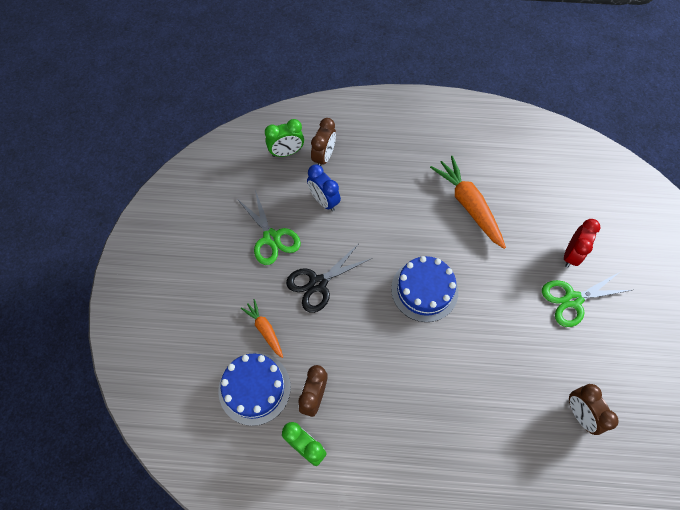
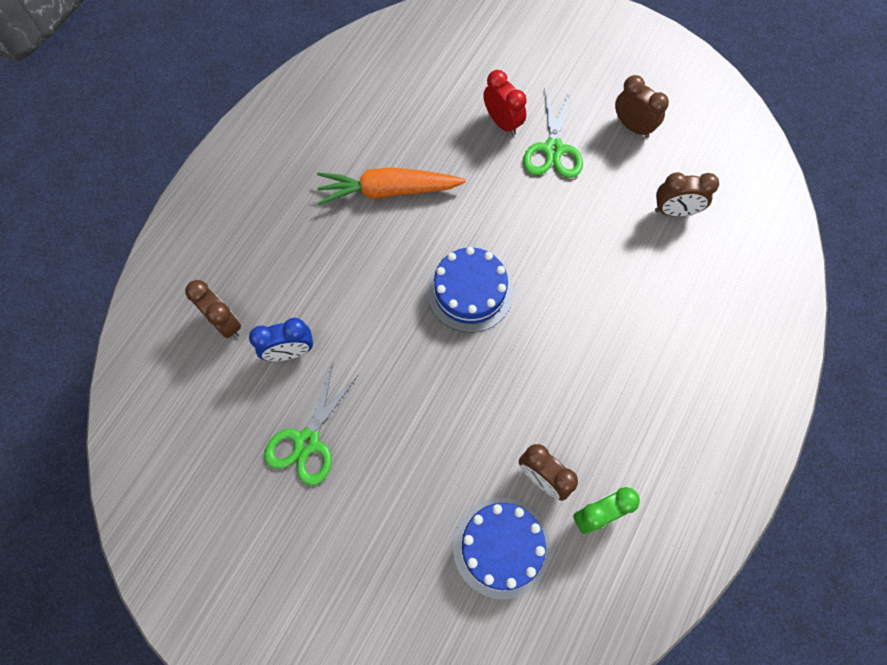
camera: 65 degrees left, 5 degrees up
green scissors [237,190,301,265] -> green scissors turned 120 degrees clockwise [264,363,359,486]
orange carrot [241,299,283,358] -> none
green clock [265,119,304,157] -> none
black scissors [286,245,372,313] -> none
none -> brown clock [615,75,669,138]

